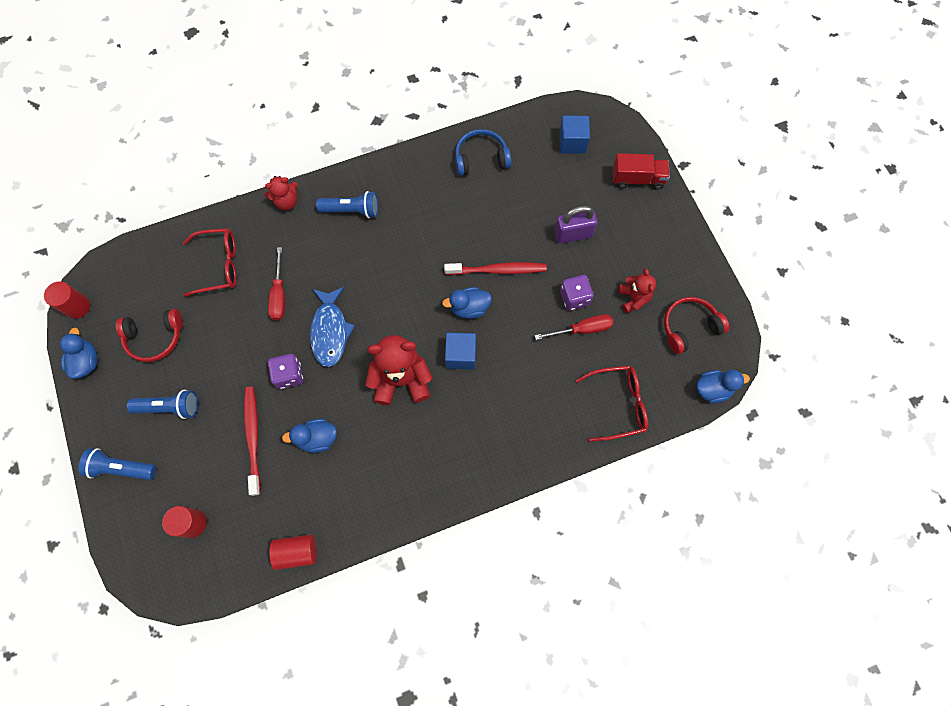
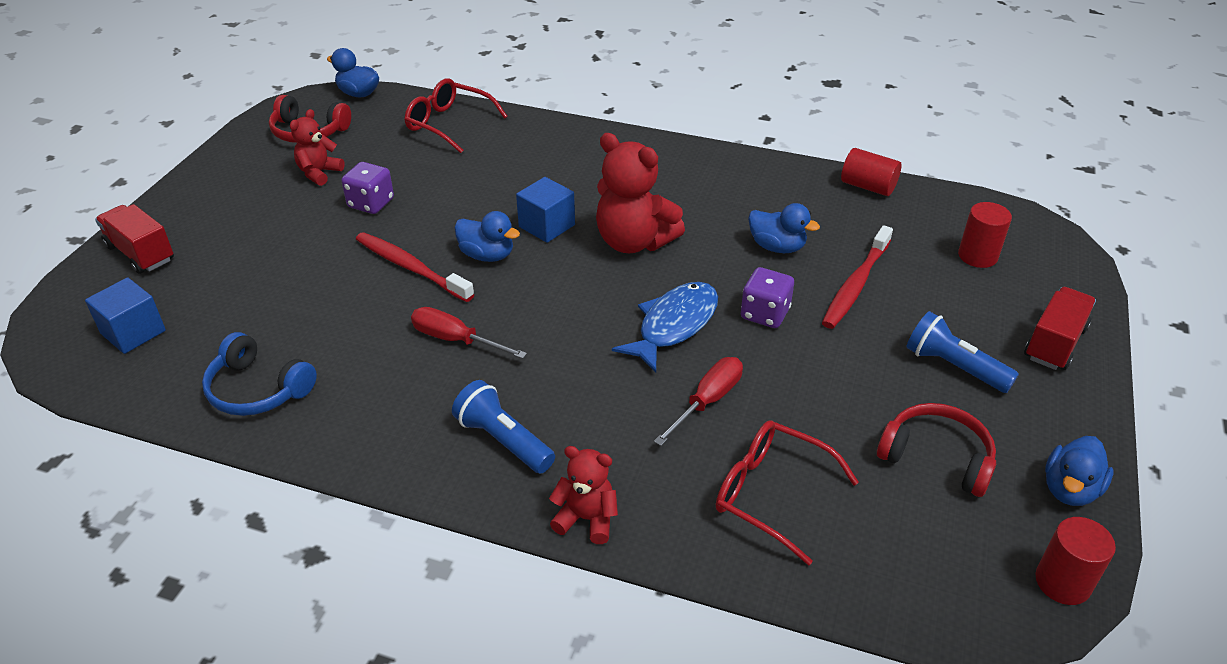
camera: 140 degrees left, 30 degrees down
blue flashlight [78,448,156,480] -> red truck [1024,287,1096,370]
red screwdriver [535,314,613,340] -> red screwdriver moved to [411,307,527,359]
purple padlock [554,206,598,244] -> none

